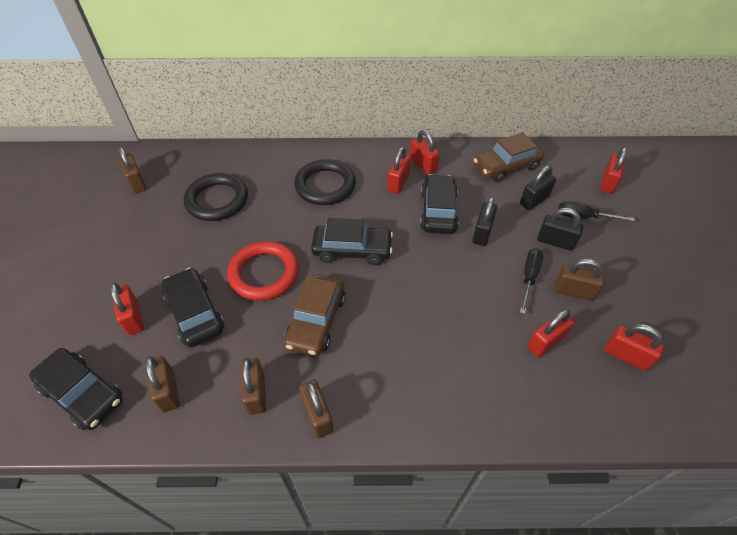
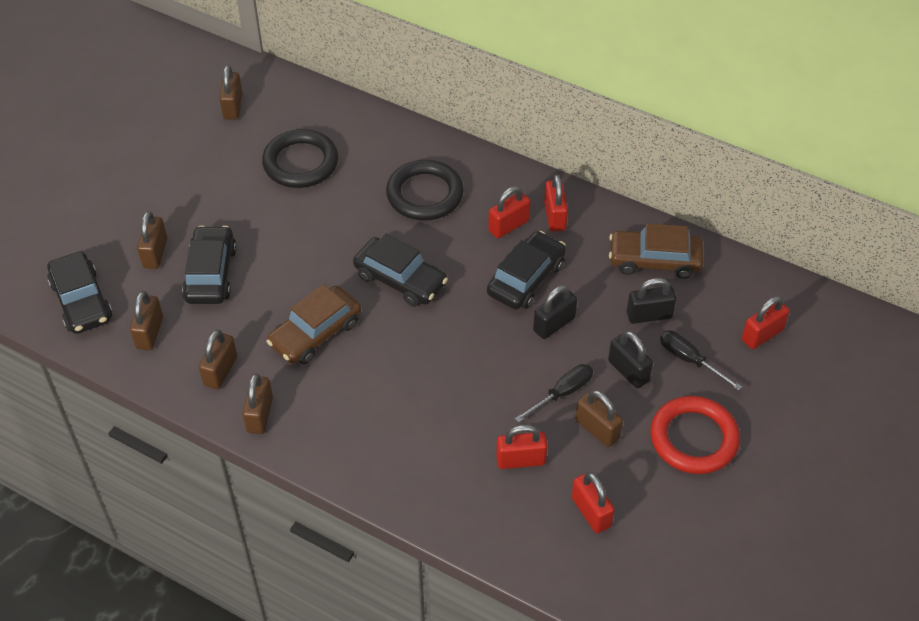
camera: 30 degrees right, 0 degrees up
red padlock [110,282,144,335] -> brown padlock [137,211,167,269]
red ring [227,241,299,301] -> red ring moved to [650,396,740,474]

